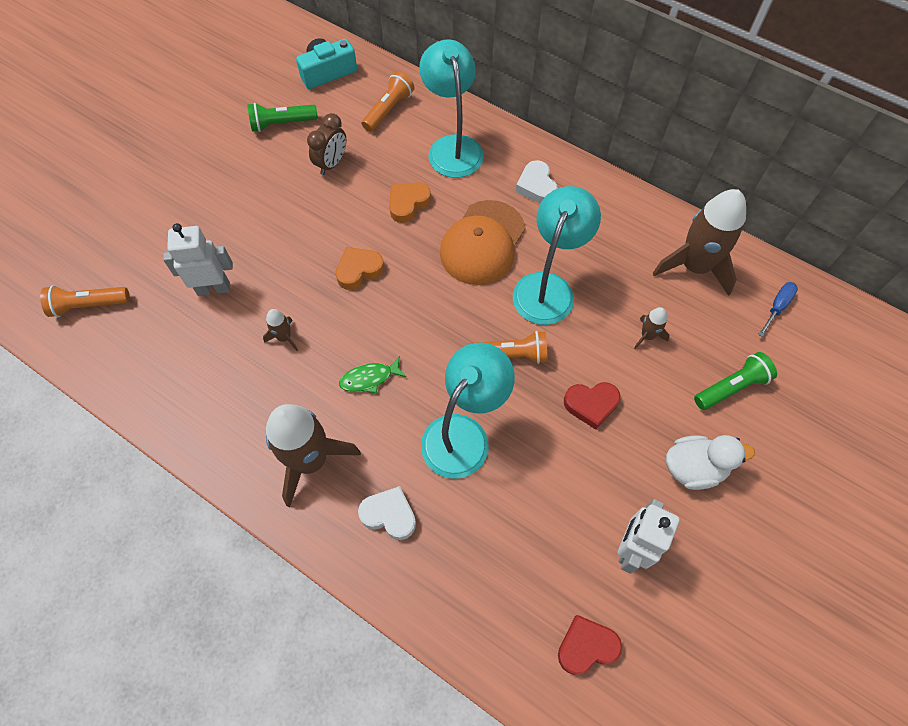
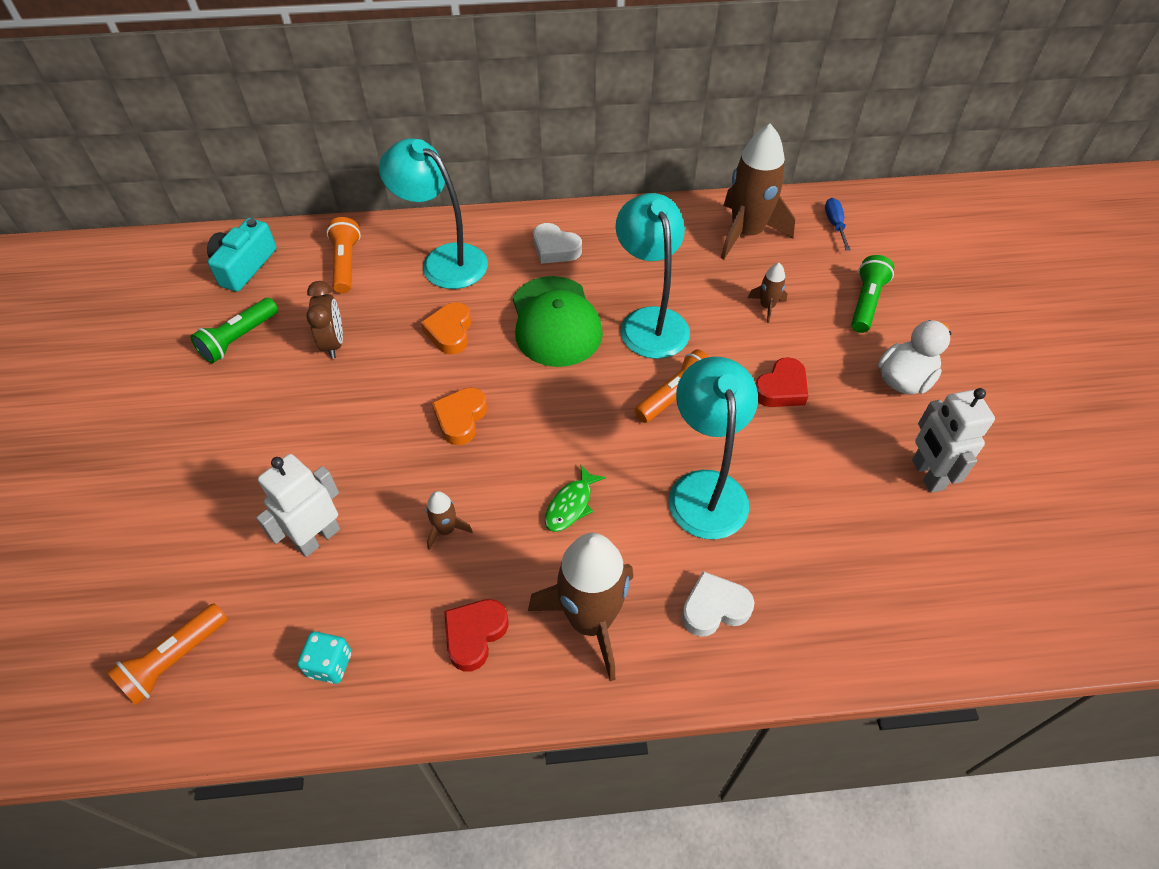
camera: 40 degrees left, 10 degrees down
orange cap [440,200,525,285] -> green cap [513,276,603,367]
red heart [558,615,622,675] -> red heart moved to [444,599,508,672]
none -> turquoise dice [297,631,352,684]

